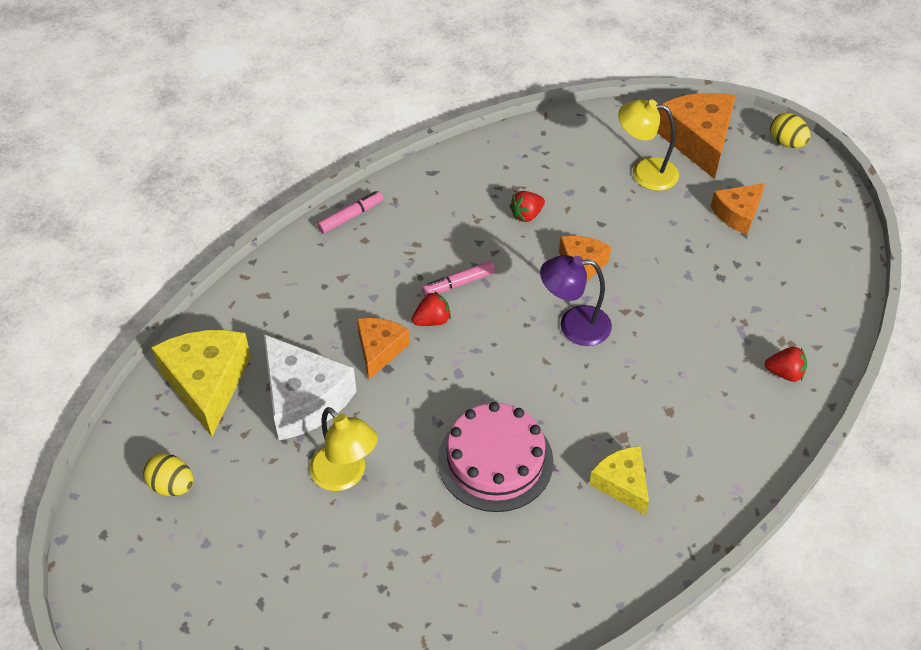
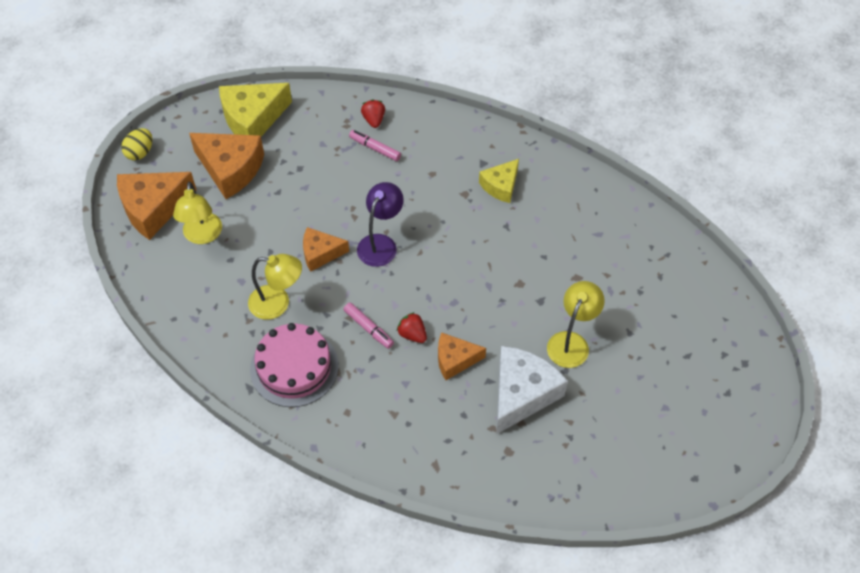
camera: 110 degrees left, 5 degrees up
yellow egg [143,453,193,496] -> none
yellow cheese [151,330,251,437] -> yellow cheese moved to [219,83,292,136]
pink marker [317,191,383,234] -> pink marker moved to [349,130,401,161]
pink cake [438,402,553,512] -> pink cake moved to [250,323,339,407]
red strawberry [510,191,545,222] -> yellow lamp [248,254,302,320]
purple lamp [540,255,612,346] -> purple lamp turned 135 degrees counterclockwise [357,182,404,267]
orange cheese [711,183,765,234] -> orange cheese [189,133,264,199], size x1.67

